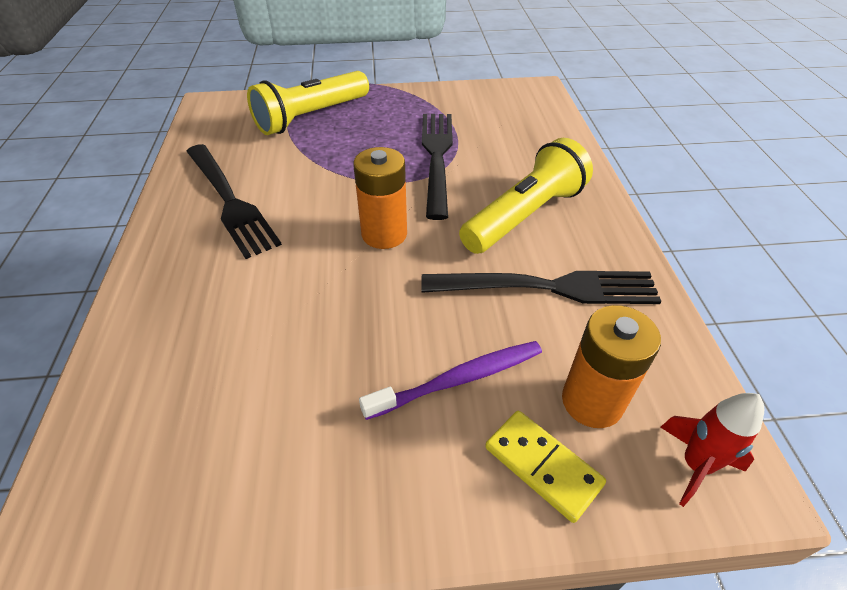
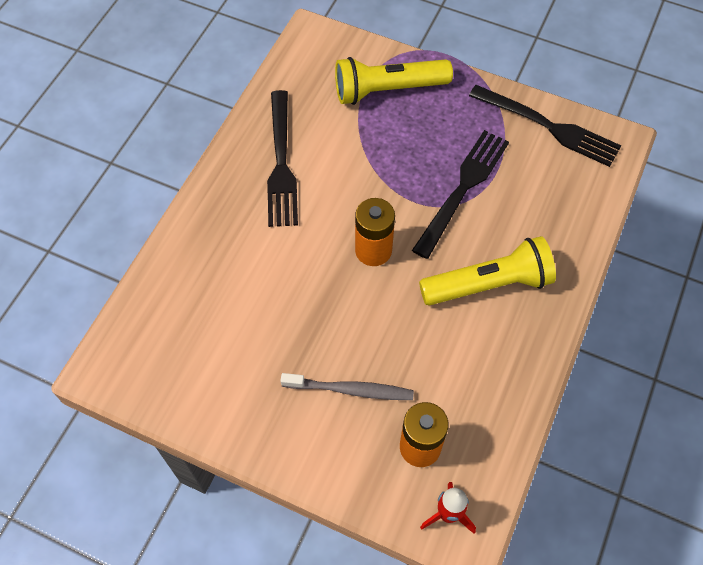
camera: 30 degrees right, 15 degrees up
purple toothbrush [359,341,542,420] -> grey toothbrush [280,373,414,400]
black fork [421,271,661,304] -> black fork moved to [469,85,621,167]
yellow domino [485,411,606,523] -> none

